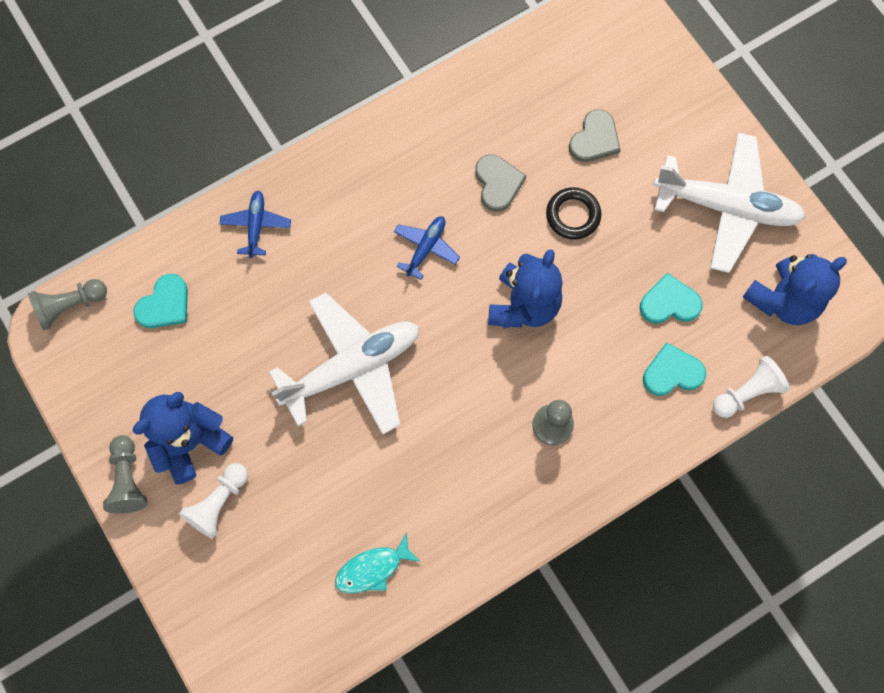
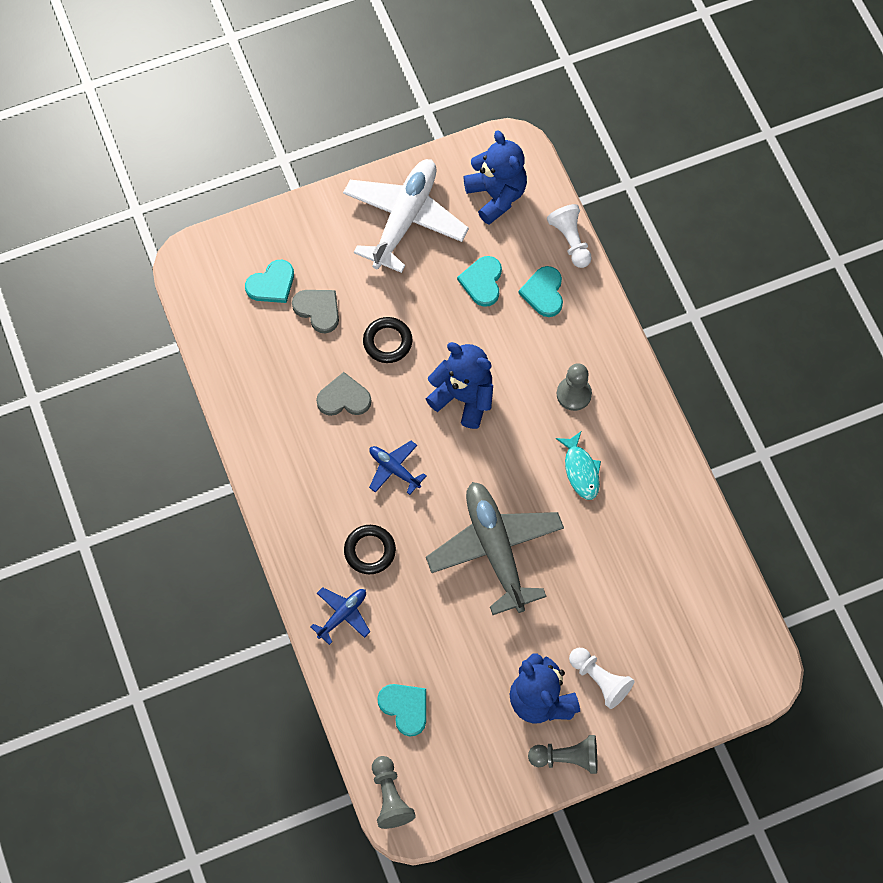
camera: 80 degrees left, 5 degrees down
blue plane [219,190,291,258] -> blue plane turned 120 degrees clockwise [310,587,370,645]
white plane [269,292,419,434] -> grey plane [426,482,564,615]
turquoise fish [335,533,420,593] -> turquoise fish moved to [556,432,601,500]
none -> turquoise heart [245,260,294,303]
none -> black ring [344,525,396,574]

